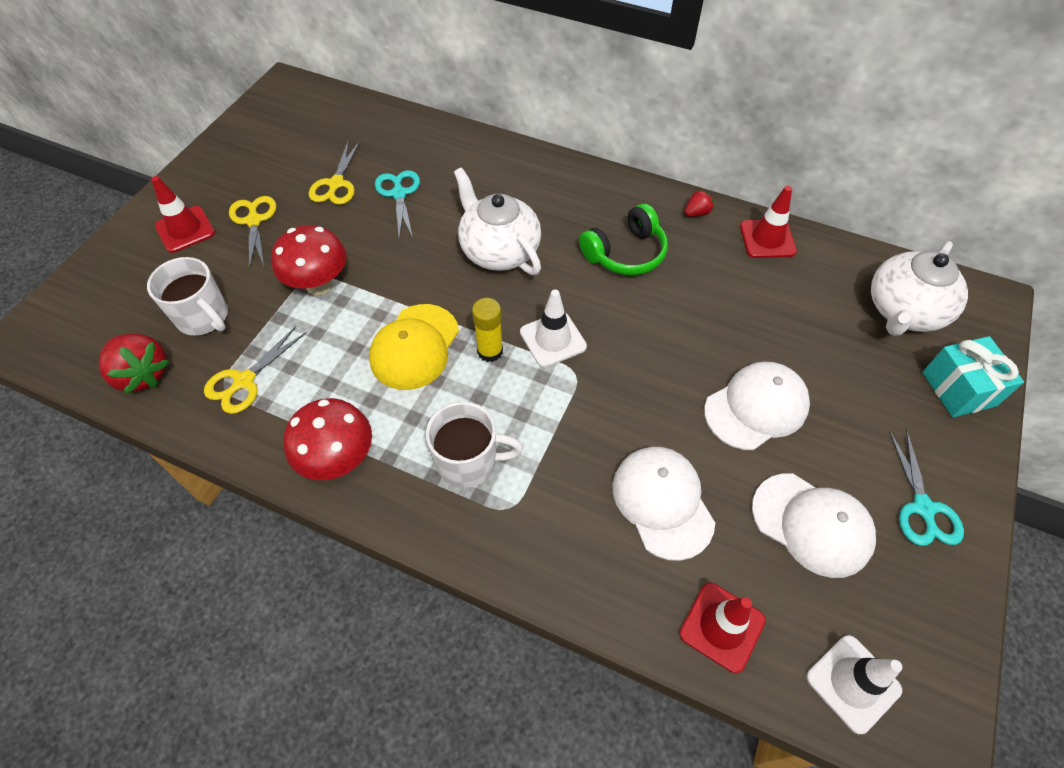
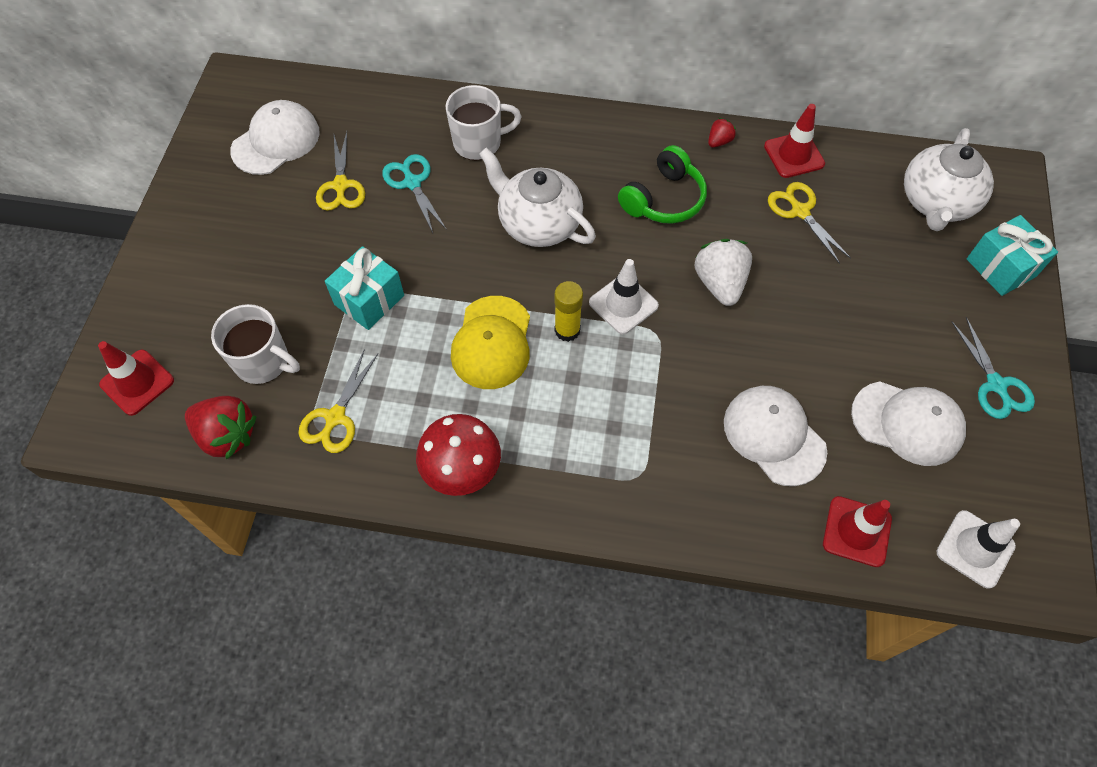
camera: 15 degrees left, 5 degrees up
red traffic cone [151,176,215,253] -> red traffic cone moved to [98,341,174,416]
yellow scissors [229,196,276,270] -> yellow scissors moved to [768,182,851,264]
red mushroom [271,225,347,295] -> turquoise gift [325,246,404,330]
white mug [426,402,523,488] -> white mug moved to [446,85,521,161]
white cap [704,361,810,450] -> white cap moved to [230,100,320,175]
none -> white strawberry [695,239,752,306]

